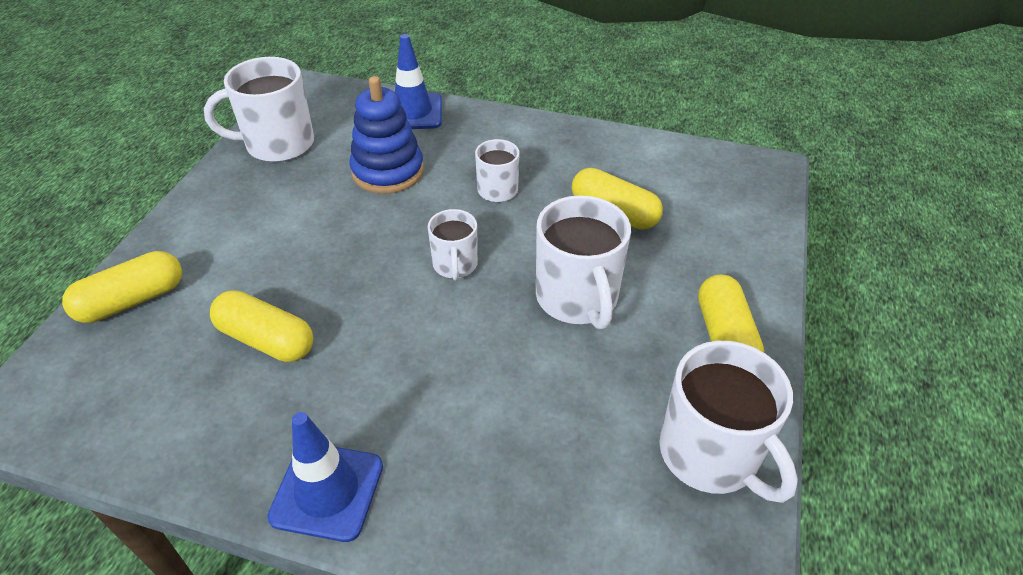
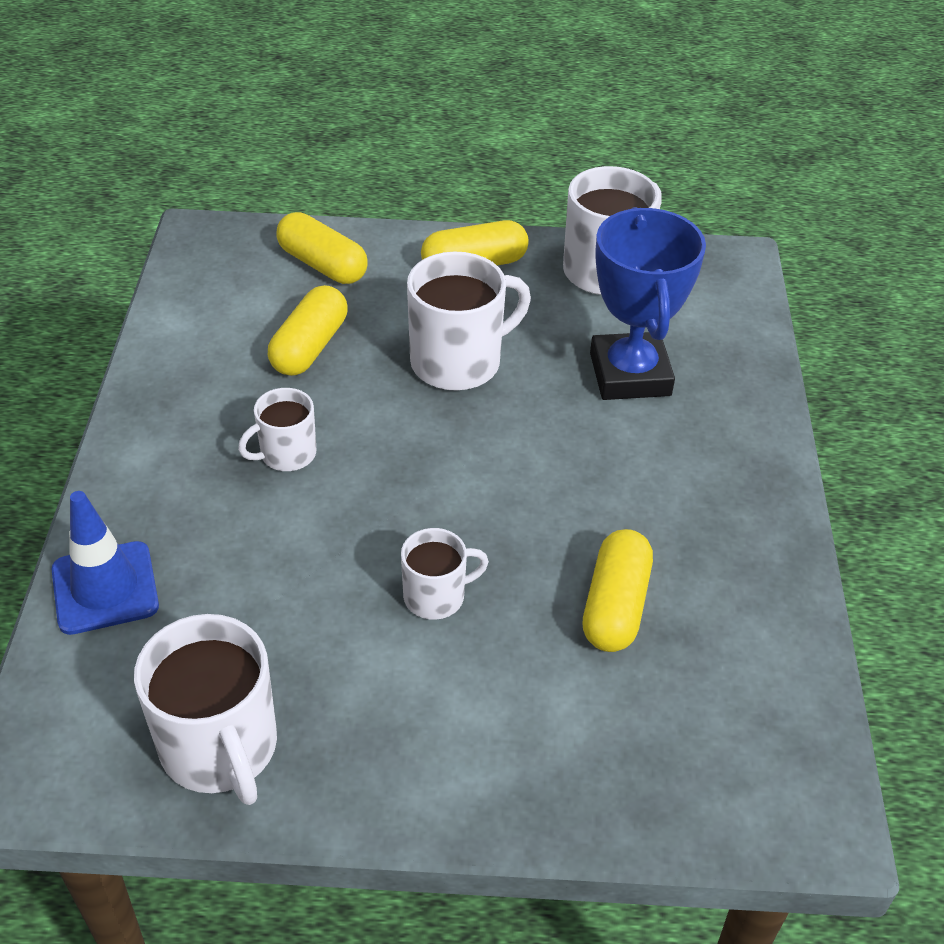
camera: 105 degrees left, 0 degrees up
yellow capsule [62,251,182,323] -> yellow capsule moved to [276,212,368,284]
blue traffic cone [267,412,383,542] -> none
blue stacking toy [350,76,424,194] -> none
white mug [428,209,478,281] -> white mug moved to [401,528,489,620]
none -> blue trophy [590,207,706,400]

